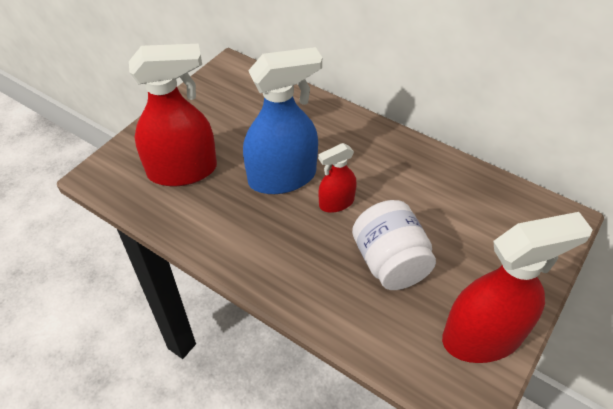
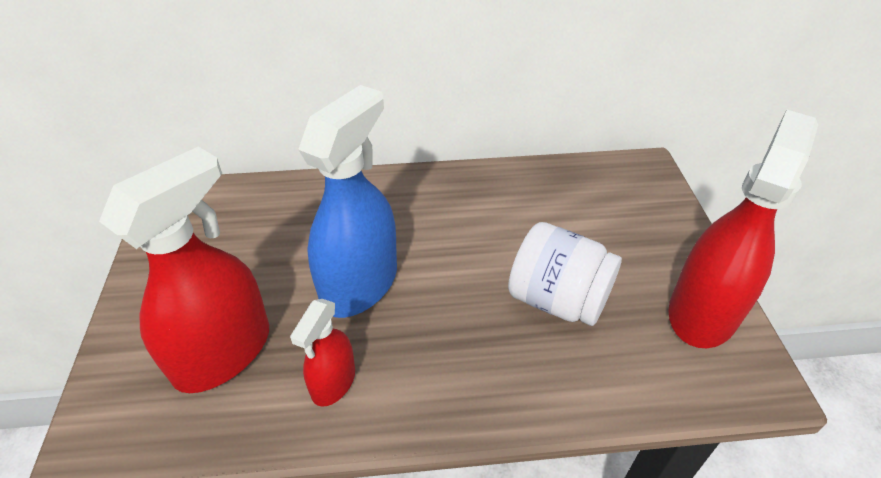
camera: 40 degrees left, 5 degrees down
red spray bottle [318,143,357,213] -> red spray bottle moved to [290,299,355,407]

